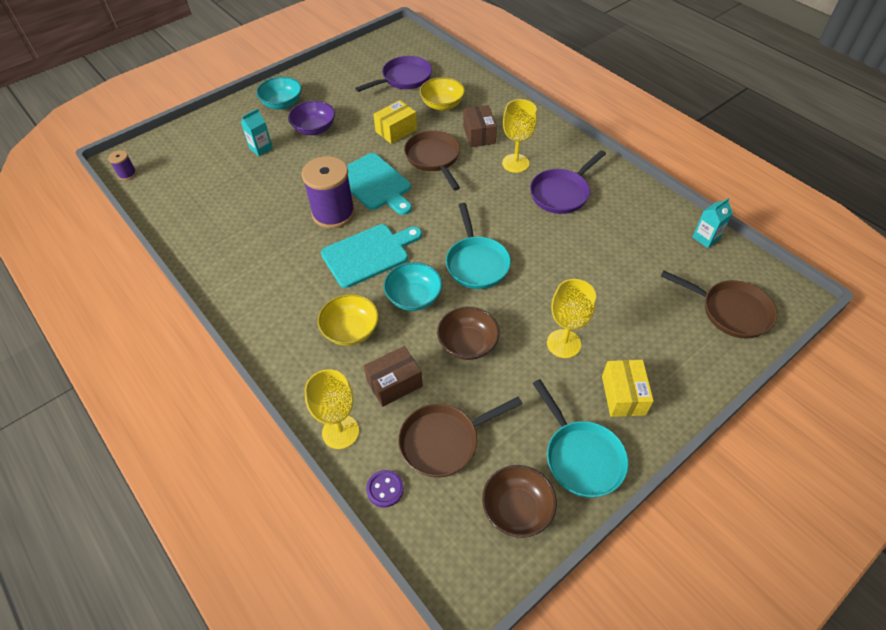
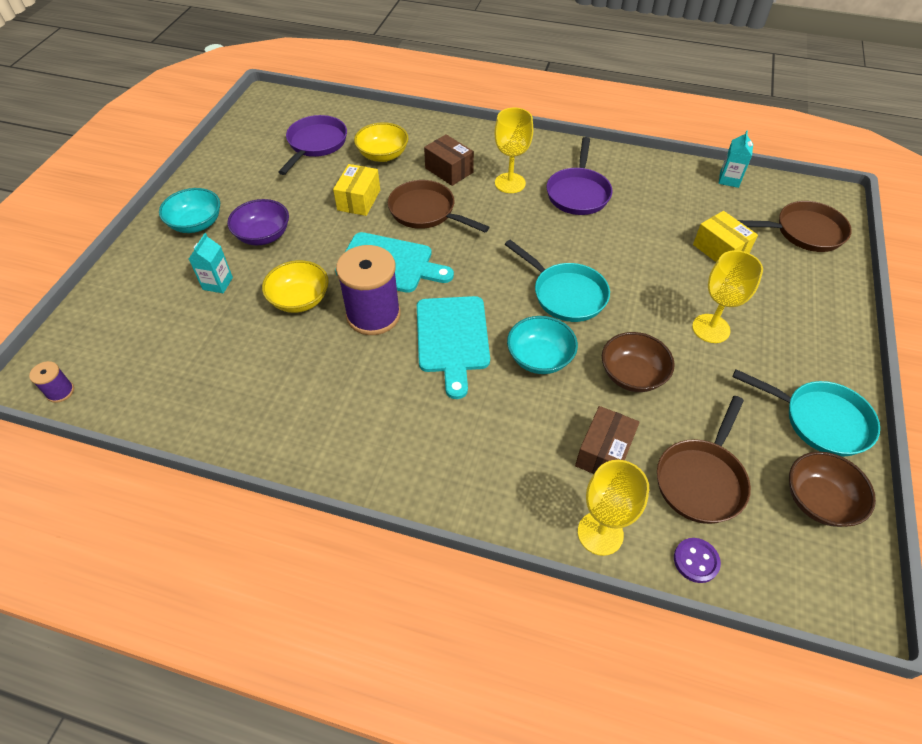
camera: 35 degrees left, 0 degrees up
yellow bowl [318,294,379,346] -> yellow bowl moved to [262,260,329,313]
turquoise cutting board [321,224,422,288] -> turquoise cutting board turned 150 degrees clockwise [417,296,490,399]
yellow box [602,360,654,417] -> yellow box moved to [693,211,758,262]

